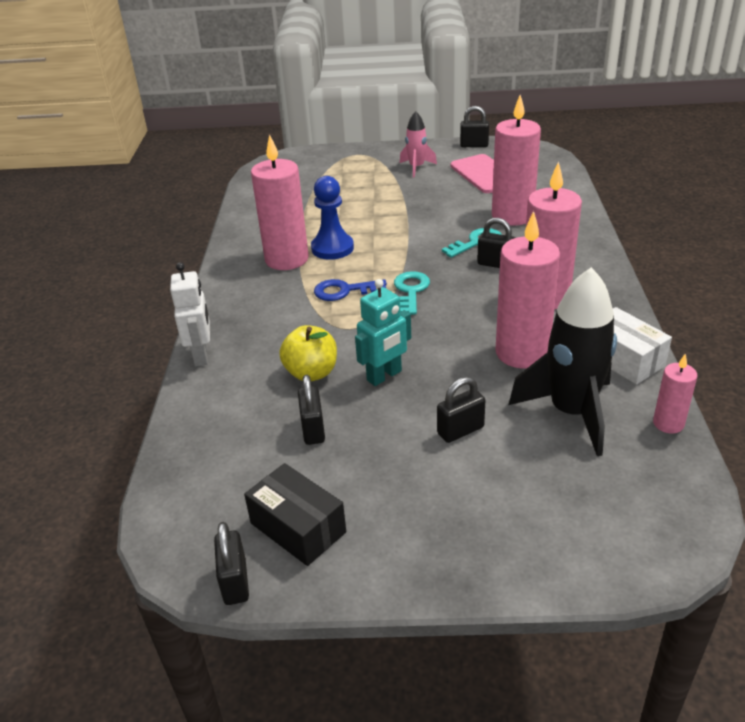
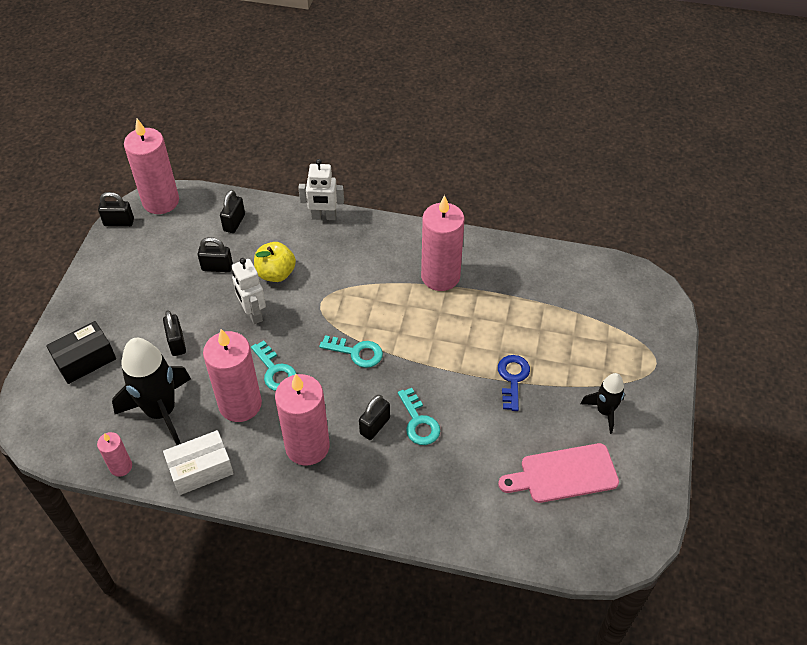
camera: 100 degrees right, 15 degrees up
black box [244,463,346,566] -> black box moved to [46,321,116,384]
blue pawn [311,176,354,260] -> none
blue key [314,279,387,301] -> blue key moved to [498,355,530,411]
turquoise robot [355,279,411,386] -> white robot [232,258,266,324]
pink rocket [400,111,437,178] -> black rocket [581,373,625,434]
black padlock [460,106,489,147] -> black padlock moved to [220,190,245,233]
pink candle [492,95,541,226] -> pink candle moved to [124,119,179,214]
none -> turquoise key [251,341,296,391]

